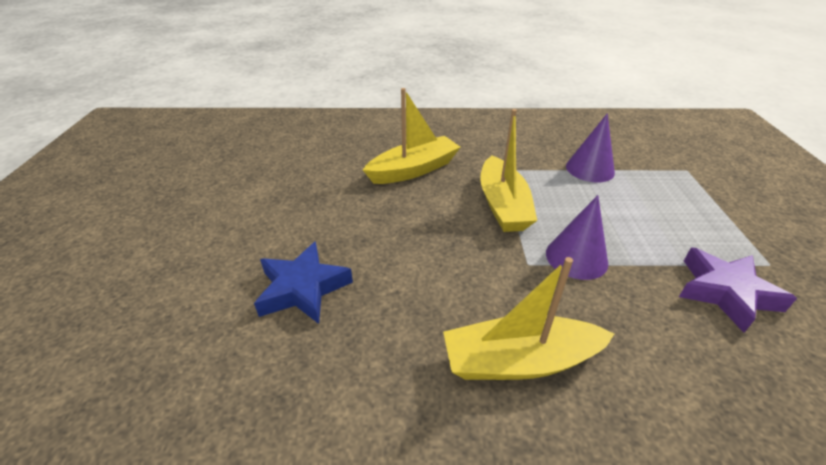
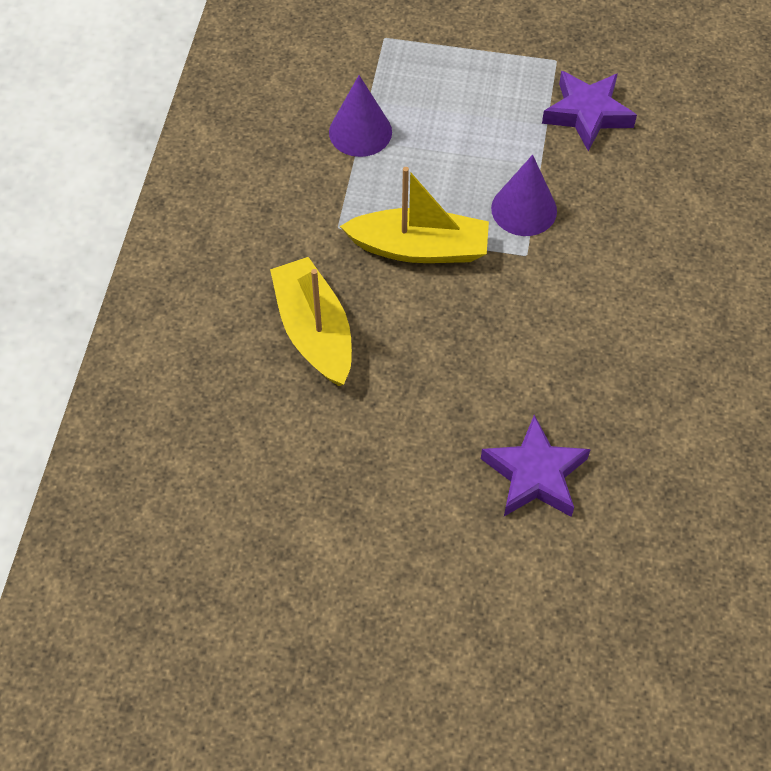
camera: 80 degrees left, 20 degrees up
blue star [254,241,353,324] -> purple star [481,415,591,517]
yellow boat [443,257,614,380] -> none

